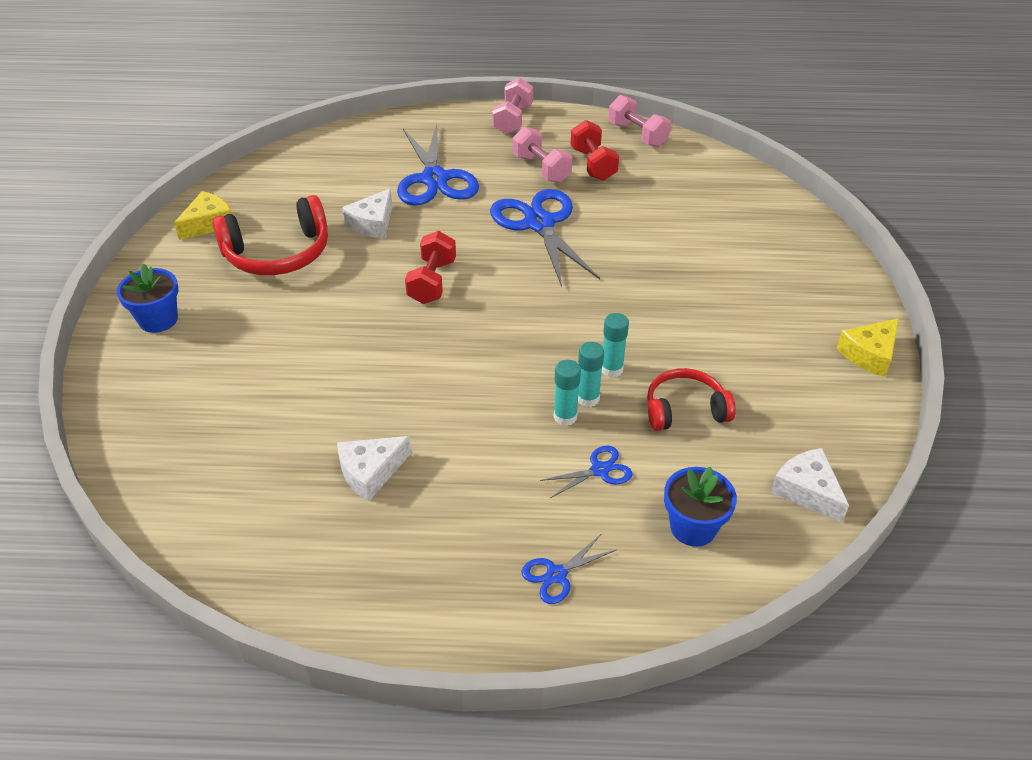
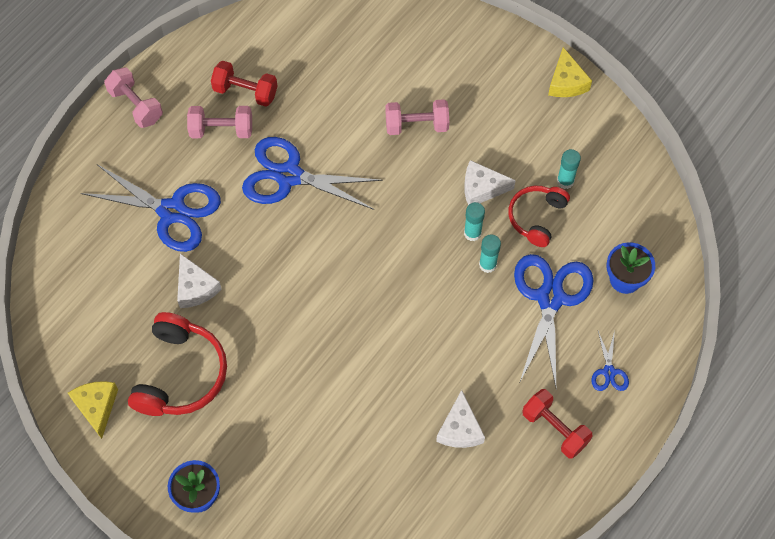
camera: 55 degrees left, 20 degrees up
red dumbbell [405,231,456,304] -> red dumbbell moved to [522,389,593,458]
blue scissors [540,446,632,498] -> blue scissors [514,254,593,387], size x2.18
turquoise glue stick [554,360,581,426] -> turquoise glue stick moved to [557,149,581,189]
pink dumbbell [608,95,671,147] -> pink dumbbell moved to [385,99,449,135]
white cheese [771,448,849,523] -> white cheese moved to [464,160,516,205]

